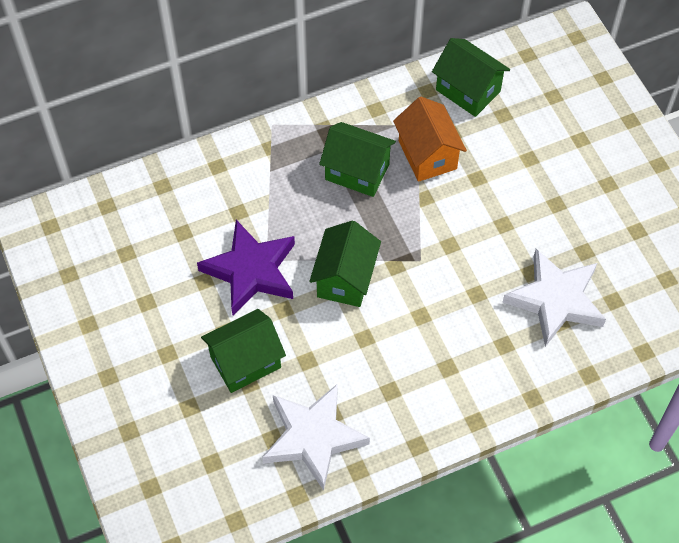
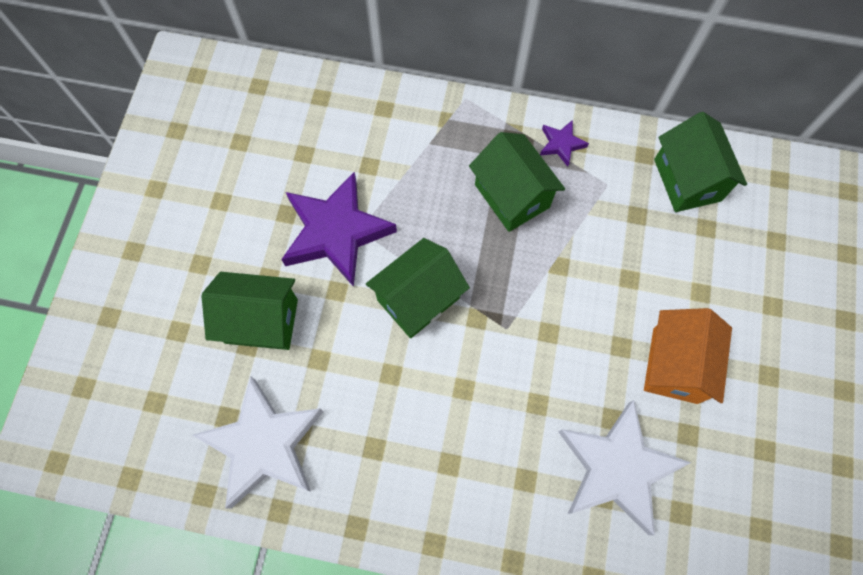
camera: 35 degrees right, 10 degrees up
orange house [393,97,467,182] -> orange house moved to [644,308,732,404]
none -> purple star [540,120,589,167]

